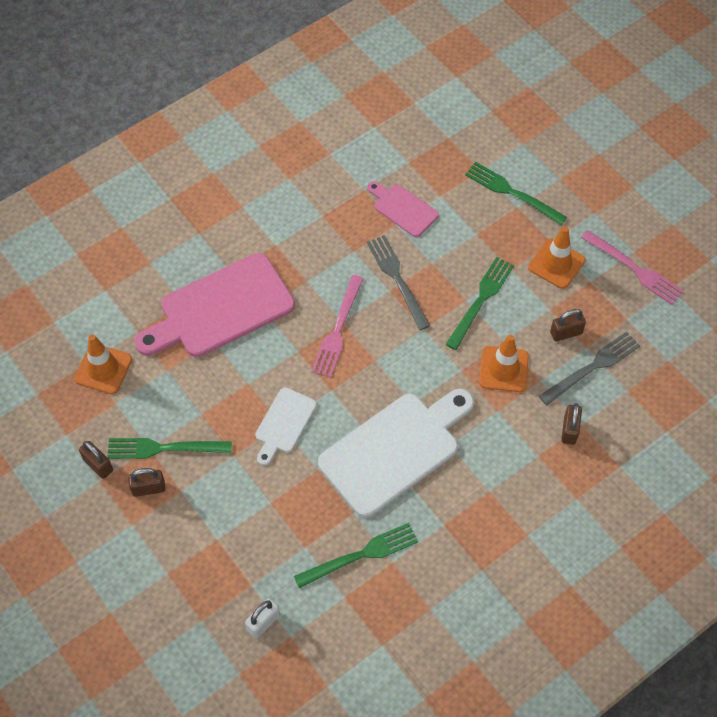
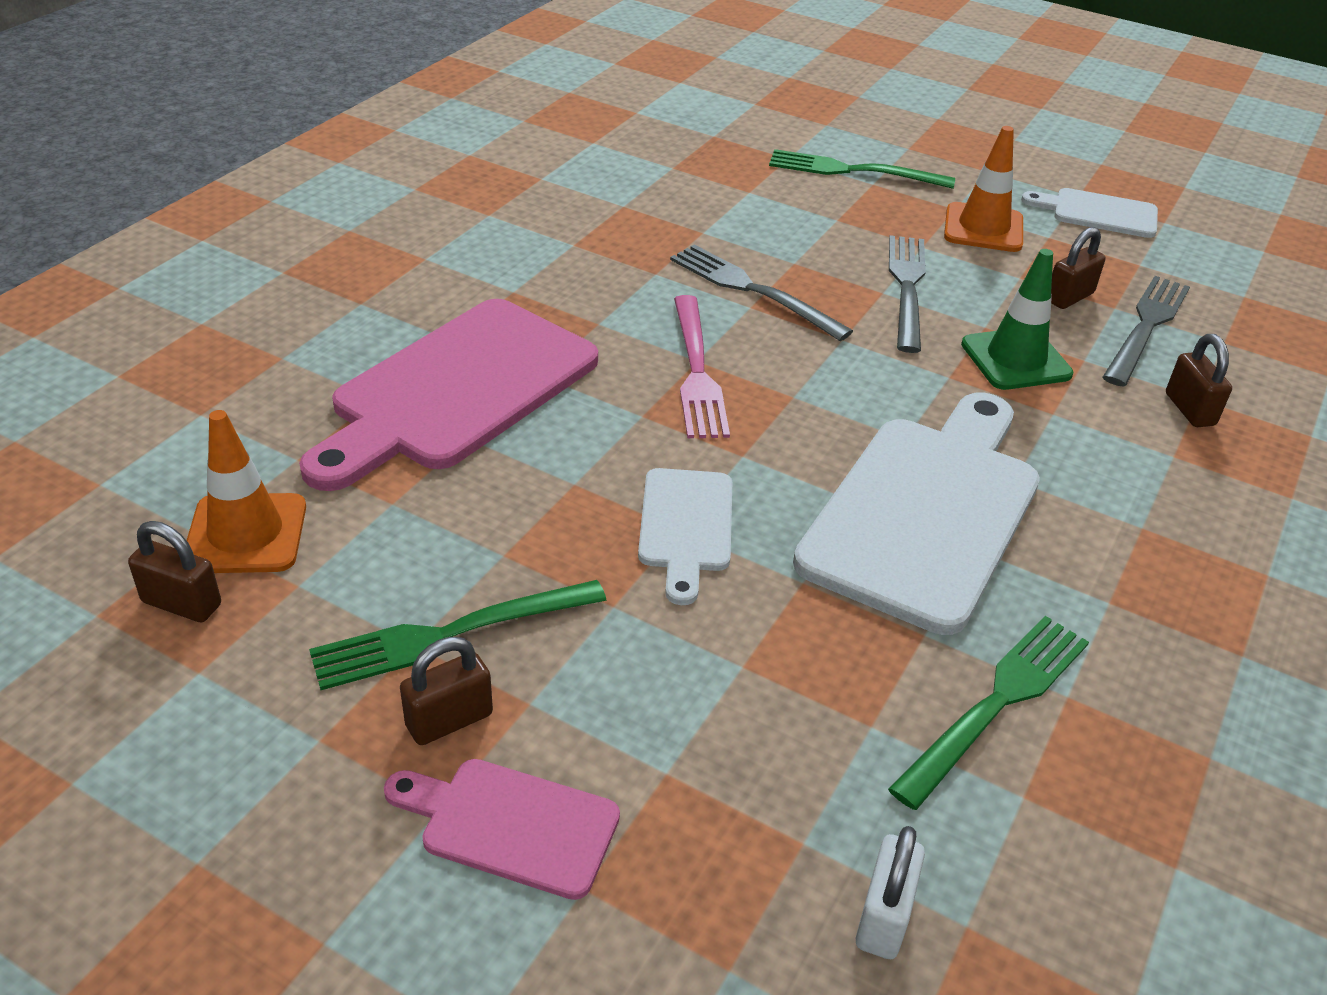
camera: 25 degrees left, 20 degrees down
brown padlock [79,441,113,479] -> brown padlock moved to [128,521,221,622]
pink cutting board [367,181,439,237] -> pink cutting board moved to [384,759,620,900]
green fork [446,257,514,350] -> grey fork [889,235,926,353]
orange traffic cone [479,335,529,392] -> green traffic cone [961,249,1073,390]
pink fork [581,230,684,305] -> white cutting board [1021,188,1158,238]

